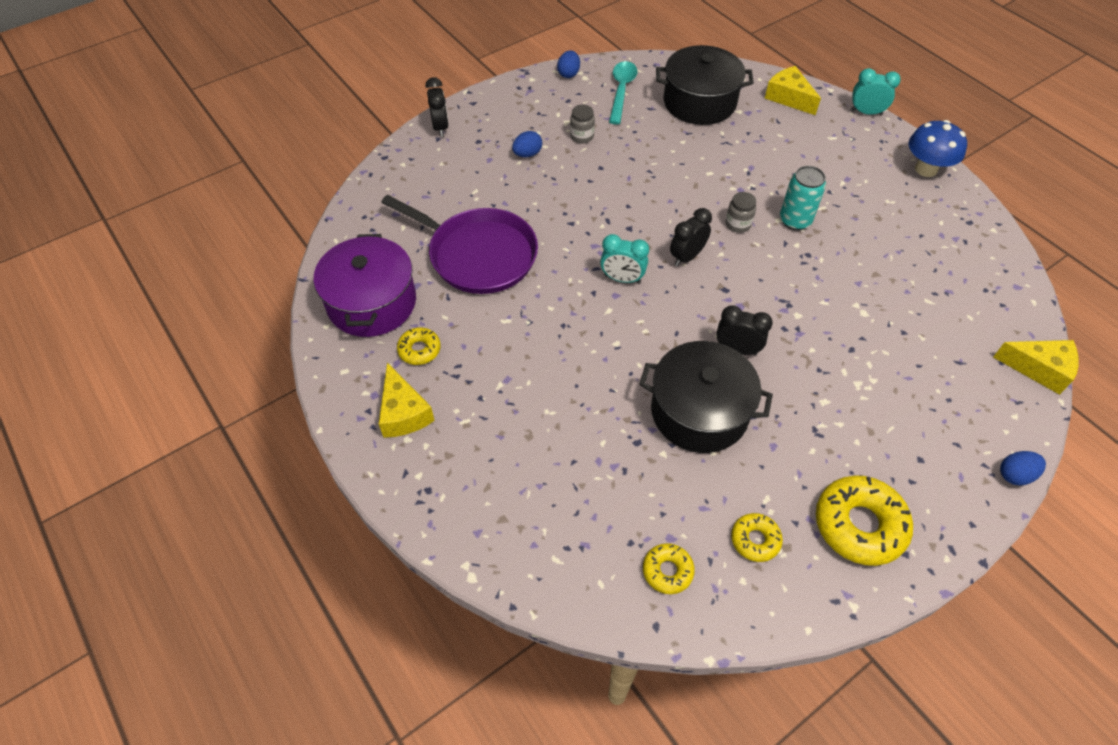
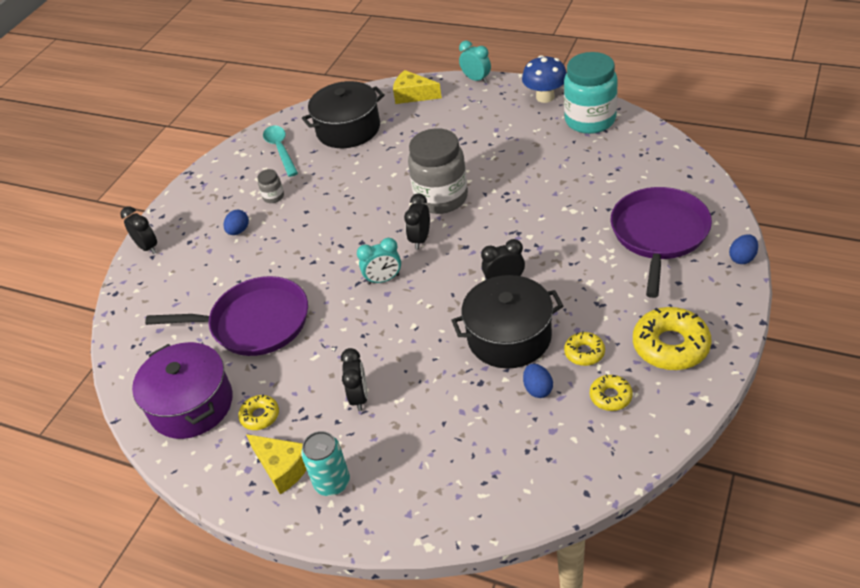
camera: 25 degrees left, 10 degrees down
blue egg [557,50,580,78] -> blue egg moved to [523,363,553,398]
yellow donut [643,543,695,594] -> yellow donut moved to [564,331,605,366]
grey jar [726,192,756,233] -> grey jar [408,128,468,214], size x2.38
turquoise can [780,166,826,230] -> turquoise can moved to [301,431,350,496]
turquoise clock [851,68,901,115] -> turquoise clock turned 60 degrees clockwise [459,40,491,83]
yellow cheese [993,340,1079,395] -> none
none -> black clock [341,348,368,411]
none -> turquoise jar [564,52,618,134]
none -> purple pan [611,187,712,298]

